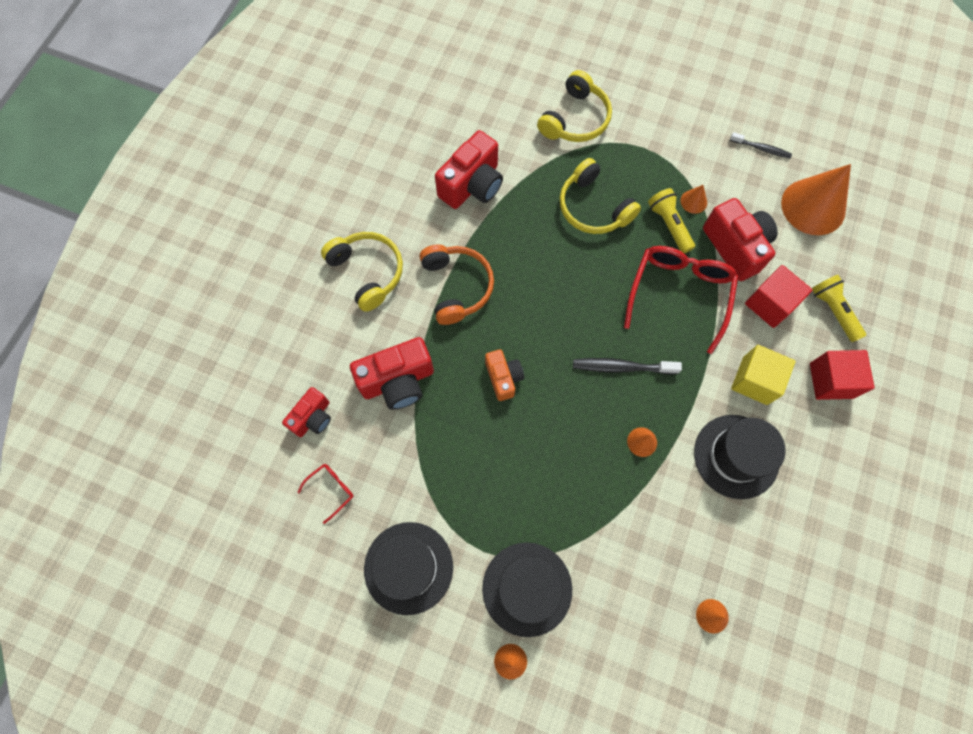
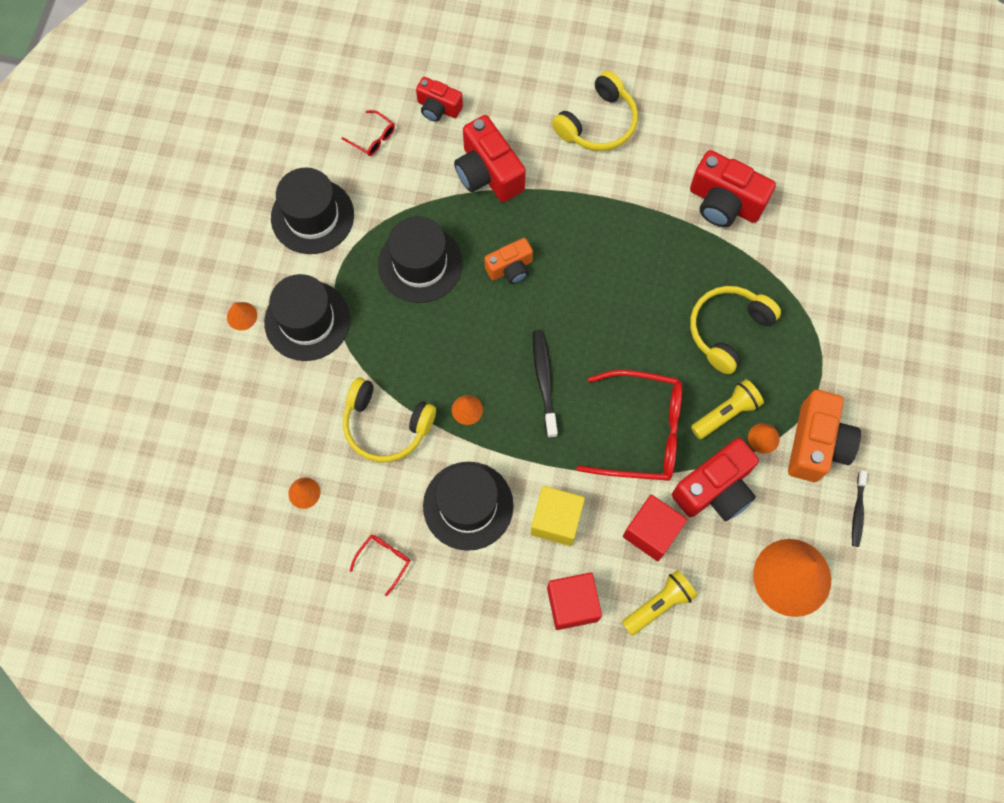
camera: 80 degrees right, 0 degrees up
orange headphones [420,244,494,325] -> none
yellow headphones [537,70,612,142] -> yellow headphones moved to [343,378,436,462]
none -> red glasses [350,535,410,596]
none -> black hat [378,216,463,303]
none -> orange camera [788,390,861,482]

